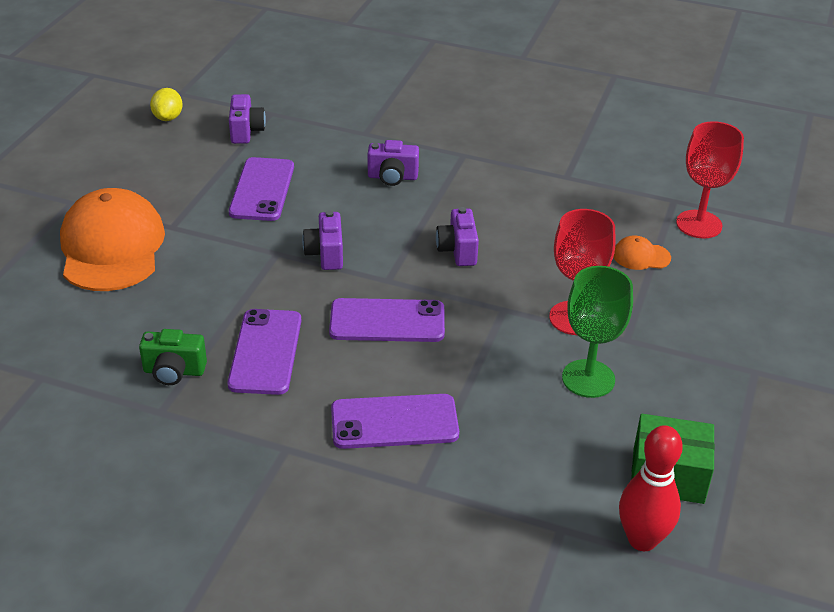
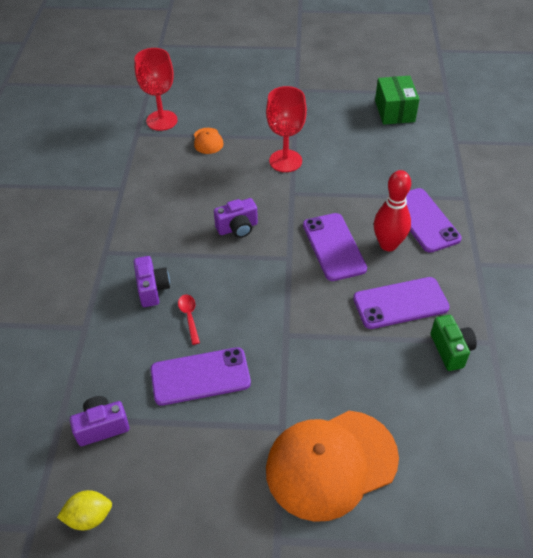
camera: 105 degrees left, 10 degrees up
purple camera [302,210,343,270] -> none
green goblet [562,266,633,398] -> none
red bowling pin [619,425,683,551] -> red bowling pin moved to [374,170,411,251]
none -> red spoon [178,295,200,345]

